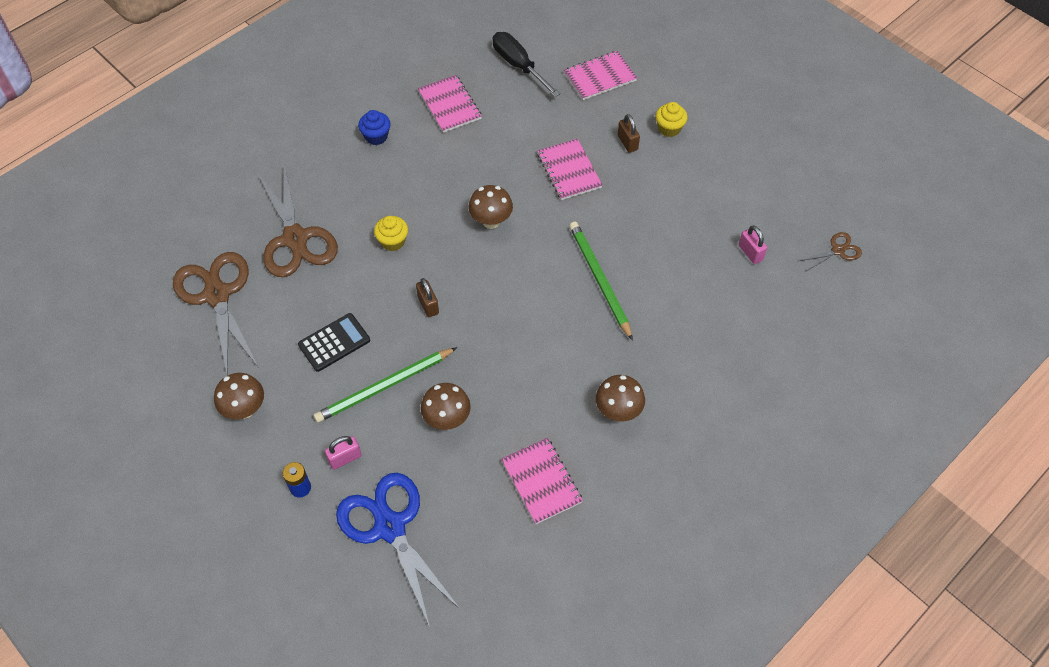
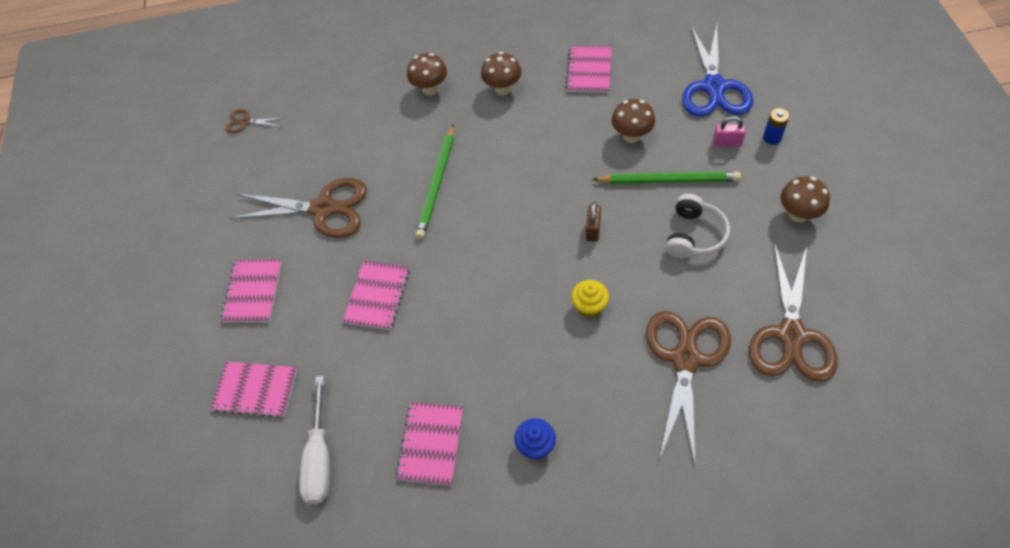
camera: 140 degrees left, 0 degrees up
black calculator [298,313,370,372] -> white headphones [666,194,730,258]
brown mushroom [468,185,513,229] -> brown mushroom moved to [407,53,447,95]
black screwdriver [493,32,560,97] -> white screwdriver [299,376,330,504]
brown padlock [618,114,640,153] -> none
yellow cupcake [655,102,688,137] -> pink notebook [221,259,282,323]
pink padlock [739,225,767,264] -> none
none -> brown scissors [230,178,367,238]

